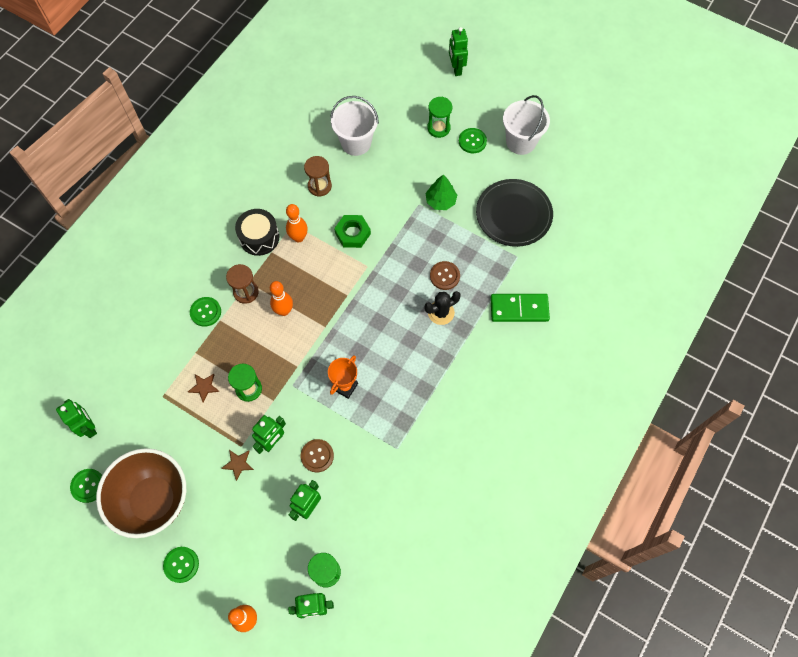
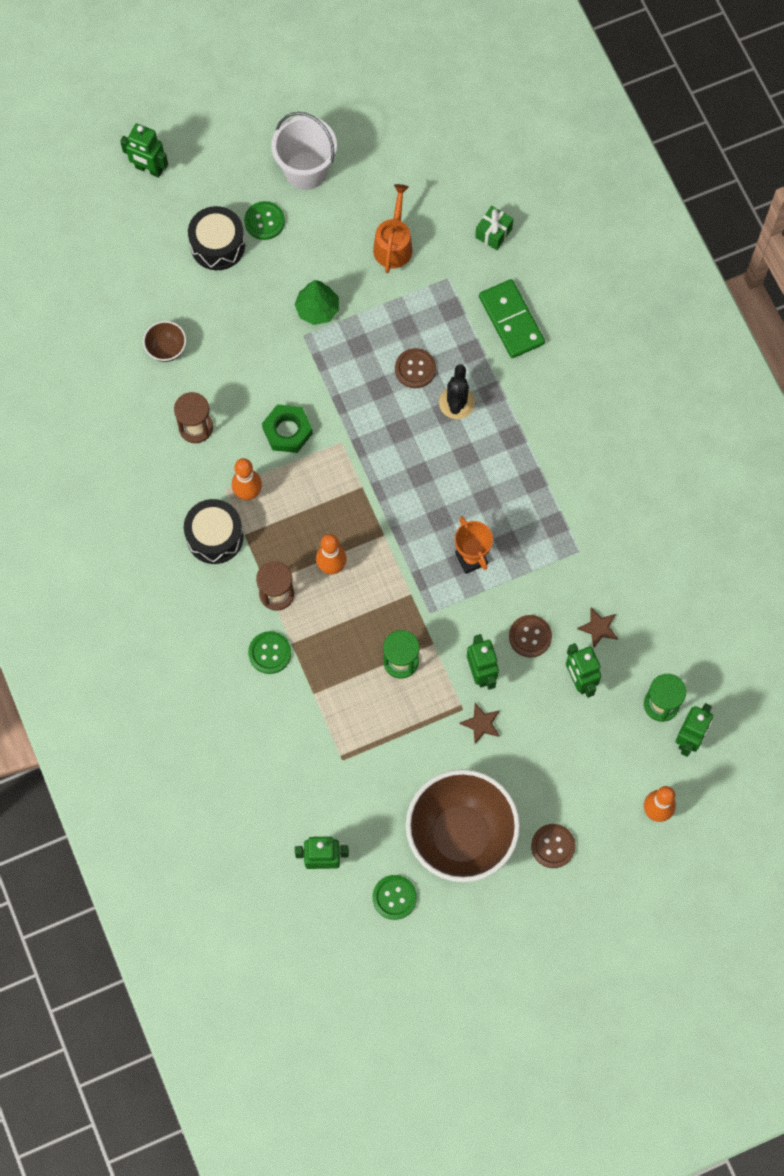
camera: 55 degrees left, 5 degrees up
green button [163,547,199,583] -> brown button [531,824,576,868]
brown star [188,374,219,403] -> brown star moved to [577,608,618,648]
white bucket [330,96,379,156] -> brown bowl [143,321,186,362]
green hourglass [427,97,452,138] -> black drum [188,206,245,270]
black plate [476,179,553,247] -> orange watering can [373,184,412,273]
green domino [490,294,550,322] -> green domino turned 60 degrees counterclockwise [479,279,545,358]
none -> green gift [475,206,513,250]

